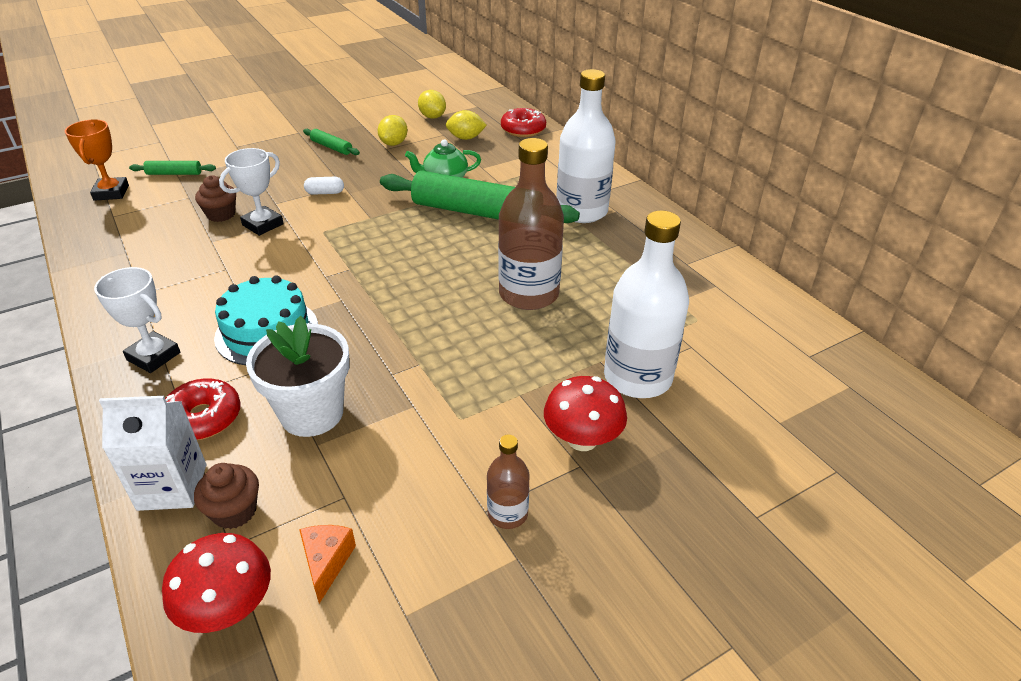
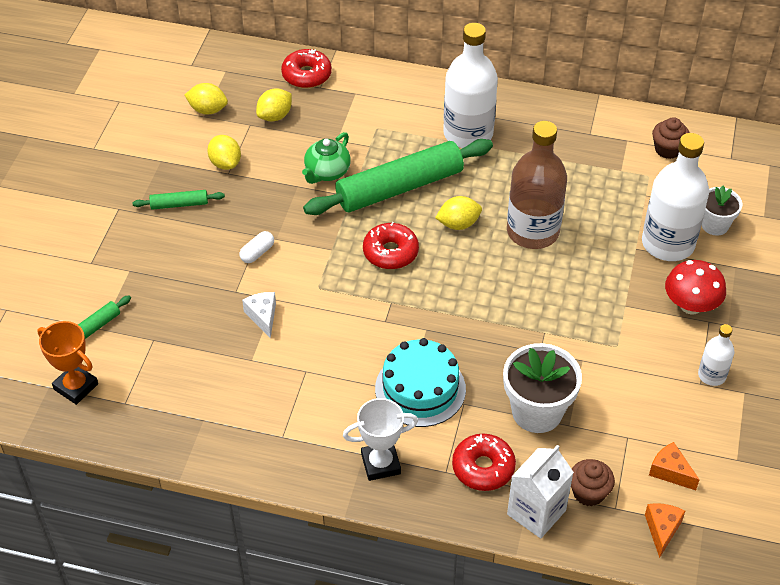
camera: 45 degrees left, 10 degrees up
red mushroom [162,533,271,633] -> orange cheese [645,503,685,558]
brown cupcake [195,175,236,222] -> brown cupcake moved to [652,117,690,159]
white trophy [219,148,284,236] -> white cheese [242,292,276,339]
brown bottle [487,435,530,529] -> white bottle [698,324,734,386]
none -> red donut [363,222,419,269]
none -> yellow lemon [435,196,482,230]
none -> white flower pot [702,186,743,236]

